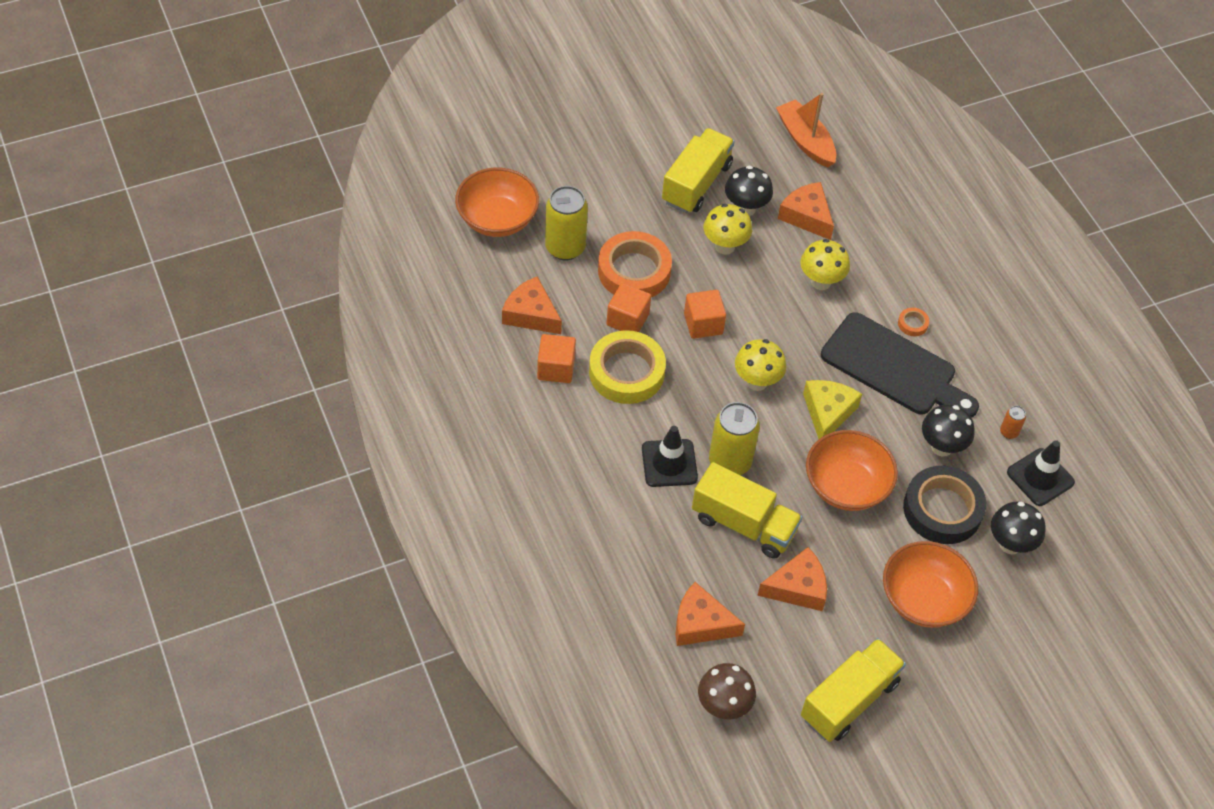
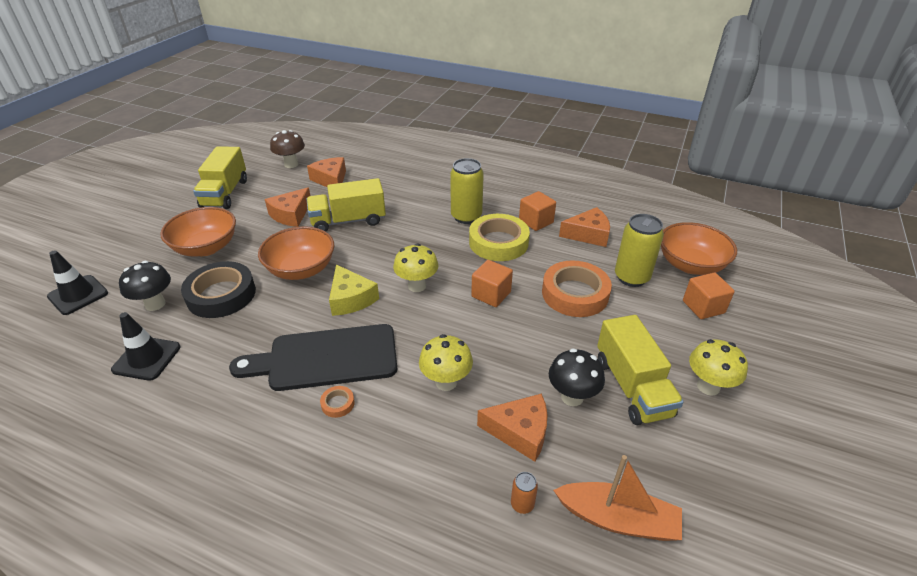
camera: 140 degrees right, 15 degrees down
orange cube [606,283,651,332] -> orange cube moved to [683,273,735,319]
black traffic cone [642,426,698,487] -> black traffic cone moved to [47,250,108,315]
orange cheese [675,582,745,646] -> orange cheese turned 90 degrees counterclockwise [307,157,346,187]
yellow mushroom [703,204,752,255] -> yellow mushroom moved to [689,339,748,396]
yellow can [709,402,760,475] -> yellow can moved to [450,158,484,224]
black mushroom [922,405,975,457] -> none
orange can [1000,406,1026,439] -> orange can moved to [511,472,538,514]

